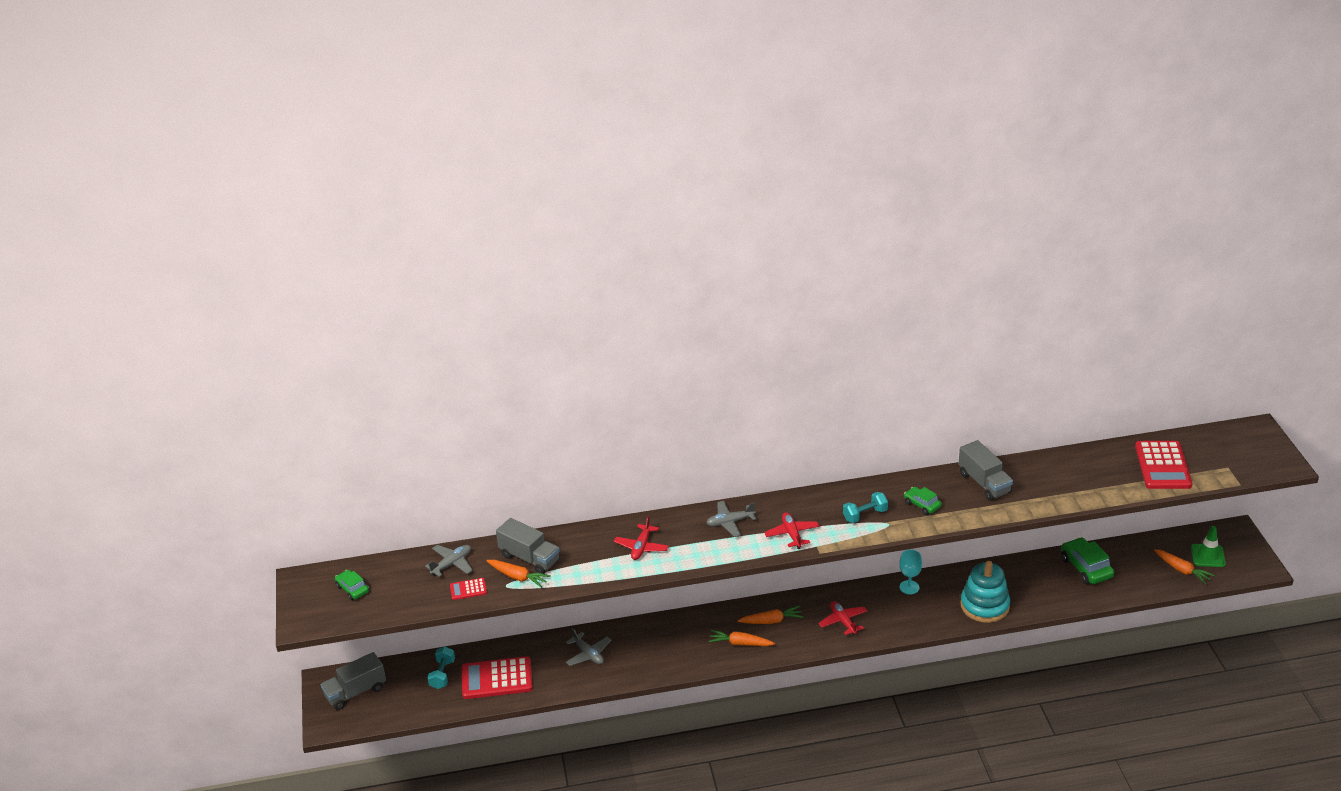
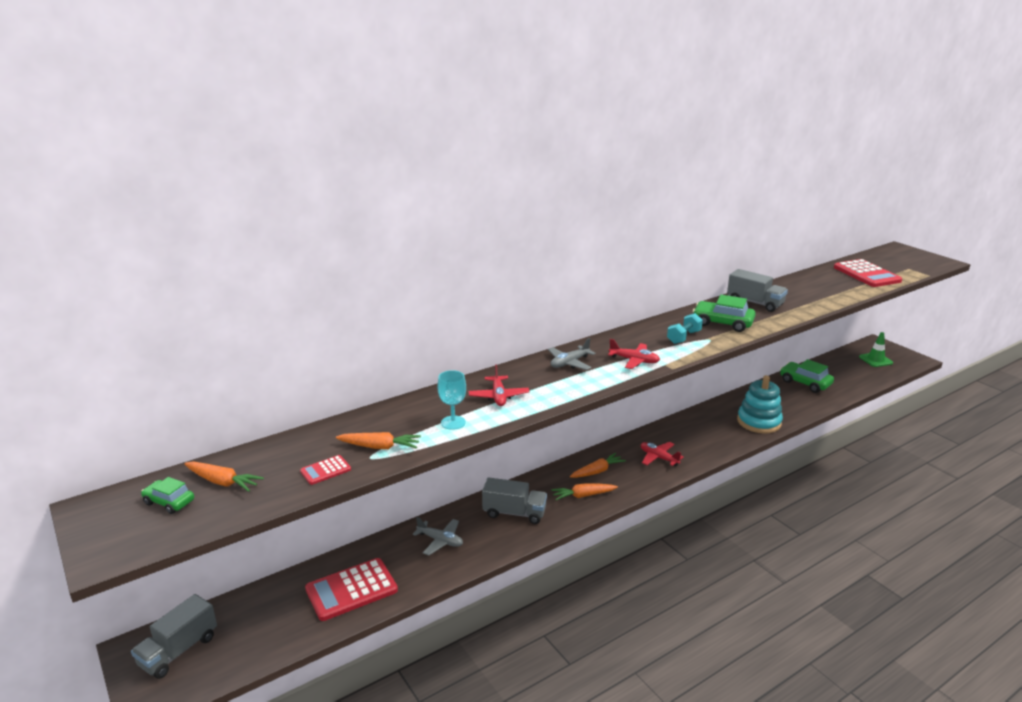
camera: 25 degrees left, 10 degrees down
grey plane [425,545,473,577] -> none
turquoise dumbbell [428,646,455,689] -> none
grey truck [496,518,560,574] -> grey truck moved to [482,477,547,524]
red plane [764,512,819,549] -> red plane turned 150 degrees clockwise [608,339,660,369]
turquoise goblet [899,549,922,595] -> turquoise goblet moved to [437,370,466,430]
green car [904,487,942,515] -> green car [693,295,755,332], size x1.67
orange carrot [1154,549,1214,584] -> orange carrot moved to [184,461,264,492]

